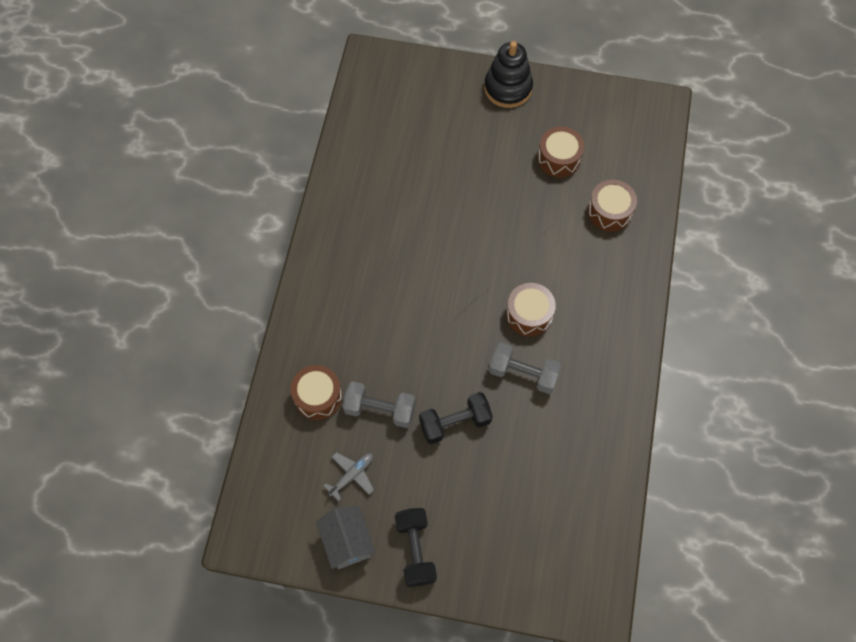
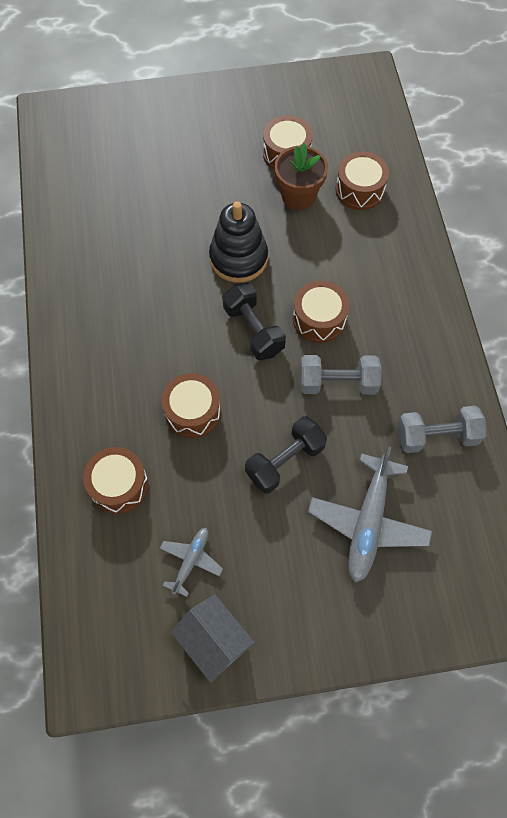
camera: 20 degrees left, 0 degrees up
grey dumbbell [343,381,415,428] -> grey dumbbell moved to [397,406,486,453]
black dumbbell [395,508,437,587] -> black dumbbell moved to [223,283,286,360]
black stacking toy [484,41,533,108] -> black stacking toy moved to [209,201,268,283]
none -> brown drum [162,373,221,438]
none -> brown flower pot [274,143,328,210]
none -> grey plane [308,446,432,583]

